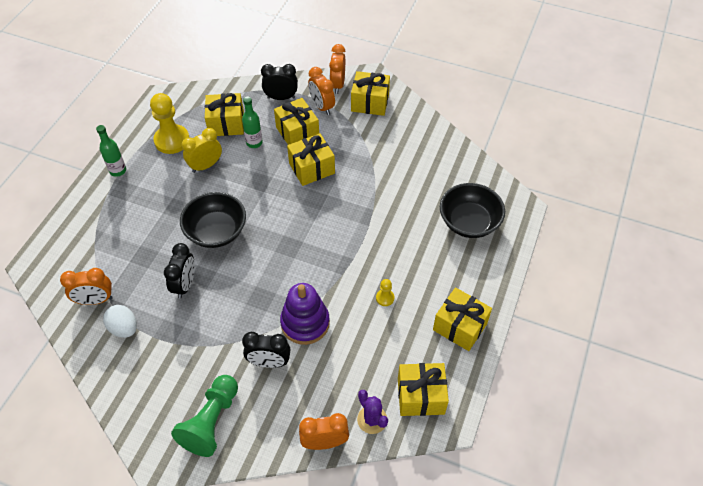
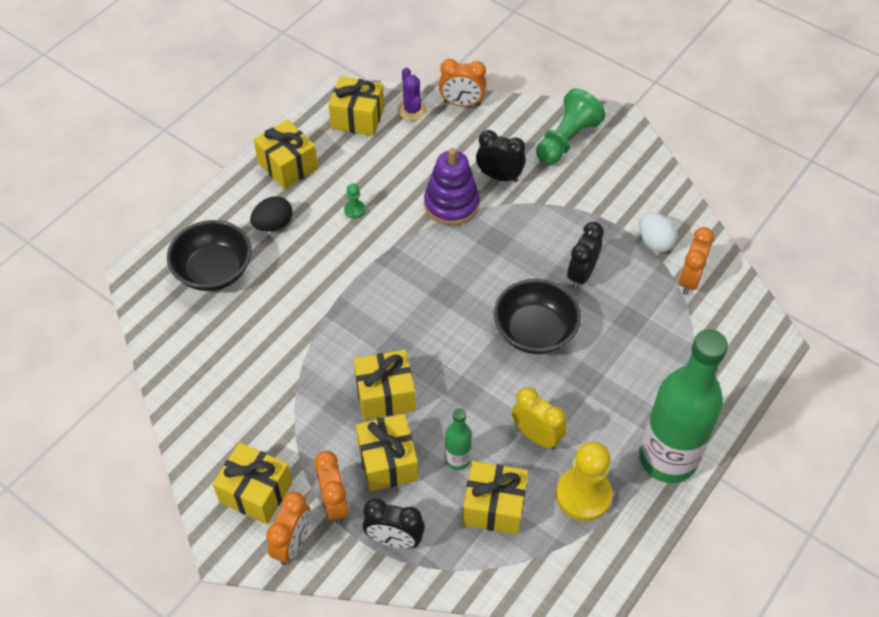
camera: 165 degrees left, 0 degrees up
orange clock [60,268,113,305] -> orange clock turned 75 degrees counterclockwise [679,227,715,295]
green bottle [96,125,126,177] -> green bottle [639,329,728,483], size x2.30
yellow clock [182,128,222,173] -> yellow clock turned 120 degrees counterclockwise [512,387,567,449]
yellow pawn [376,279,395,306] -> green pawn [344,184,366,219]
none -> black egg [250,196,293,231]

